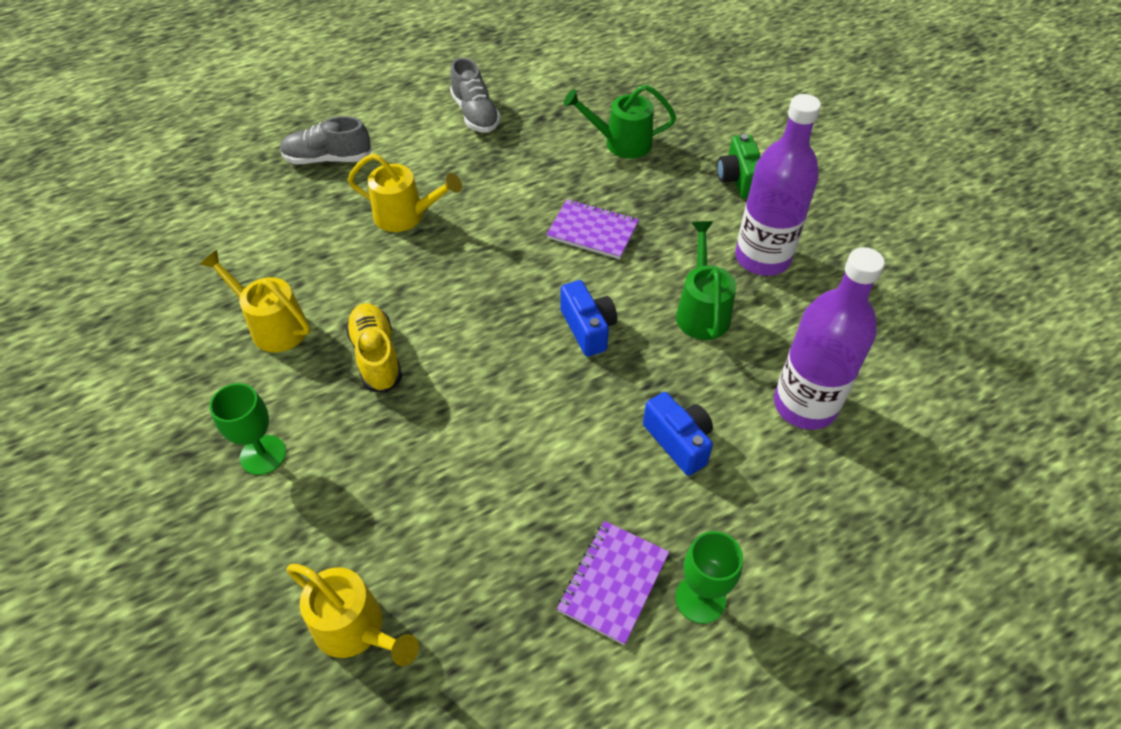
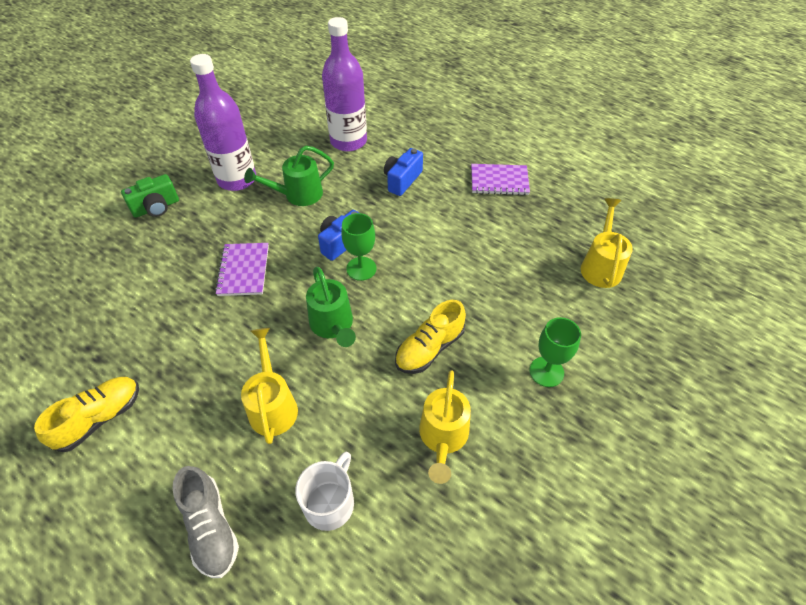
camera: 115 degrees left, 0 degrees up
grey shoe [450,57,501,133] -> yellow shoe [34,377,139,452]
green watering can [563,85,676,159] -> green watering can moved to [306,267,356,347]
green goblet [676,531,743,624] -> green goblet moved to [341,213,377,281]
none -> white mug [295,452,354,531]

